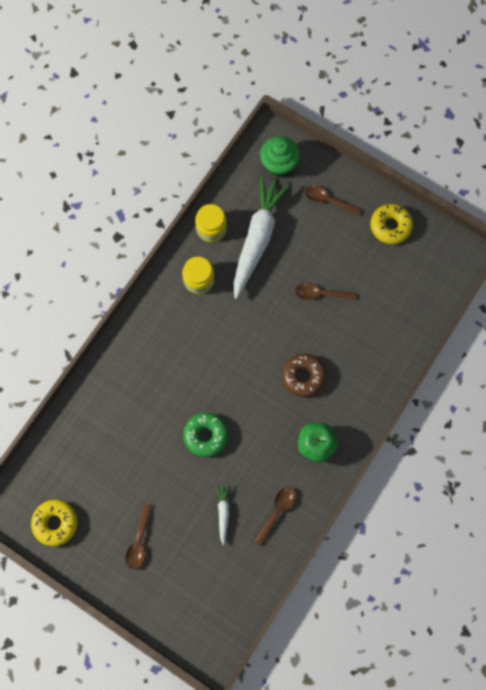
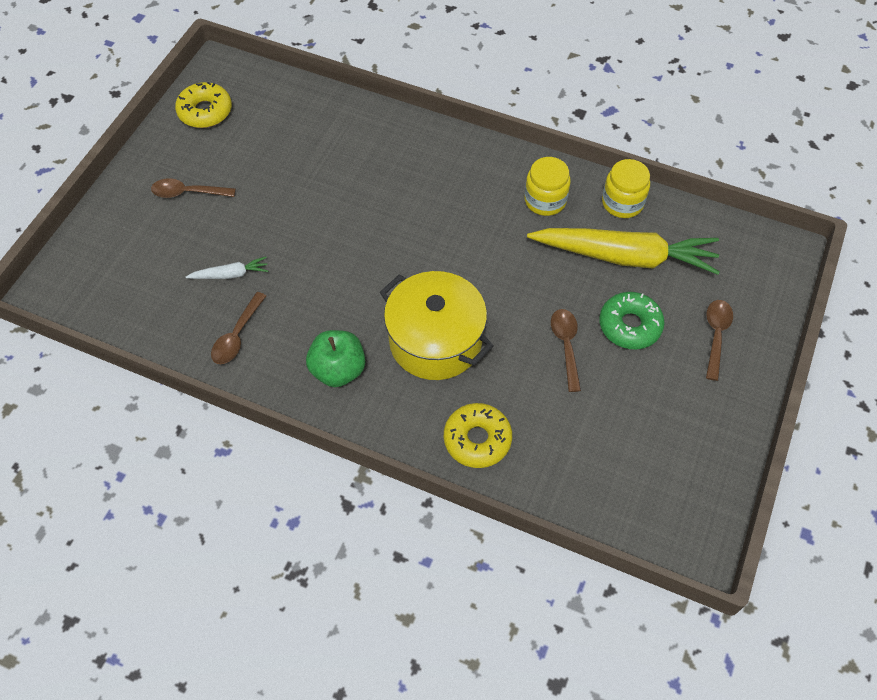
camera: 80 degrees right, 15 degrees down
green donut [183,412,228,457] -> green donut moved to [599,292,665,349]
white carrot [233,176,290,299] -> yellow carrot [527,228,720,275]
brown spoon [254,487,296,546] -> brown spoon turned 90 degrees clockwise [211,292,266,364]
green cupcake [260,136,300,177] -> none
brown donut [282,354,326,397] -> yellow pot [380,271,493,380]
yellow donut [370,204,413,244] -> yellow donut moved to [444,403,512,468]

